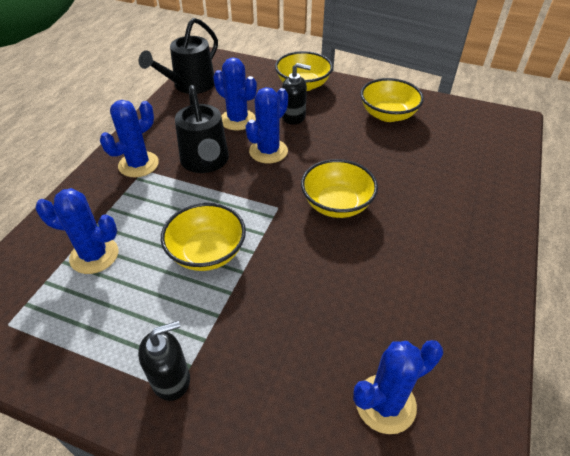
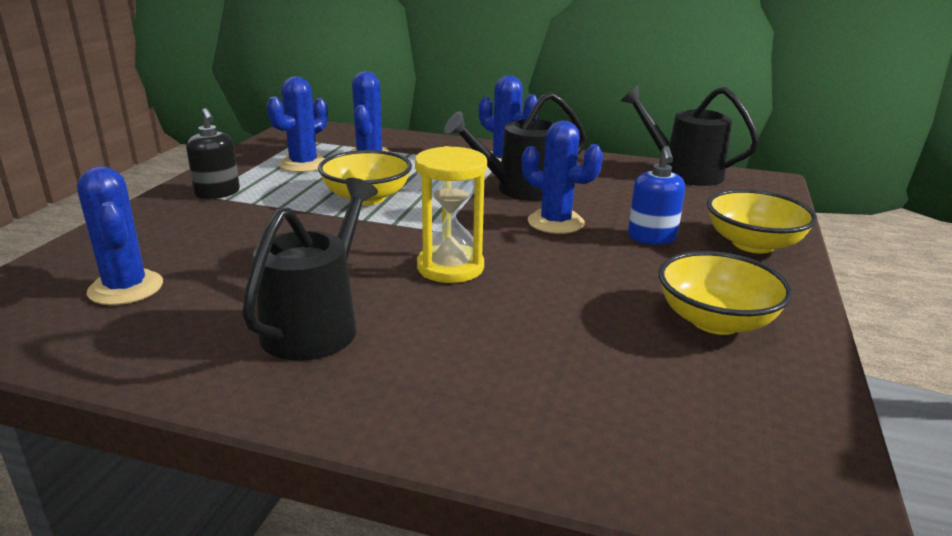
camera: 85 degrees right, 20 degrees down
blue cactus [213,57,257,130] -> blue cactus moved to [267,76,328,172]
black soap dispenser [282,63,311,125] -> blue soap dispenser [628,146,685,245]
yellow bowl [301,159,378,218] -> yellow hourglass [415,146,487,283]
none -> black watering can [242,178,378,361]

